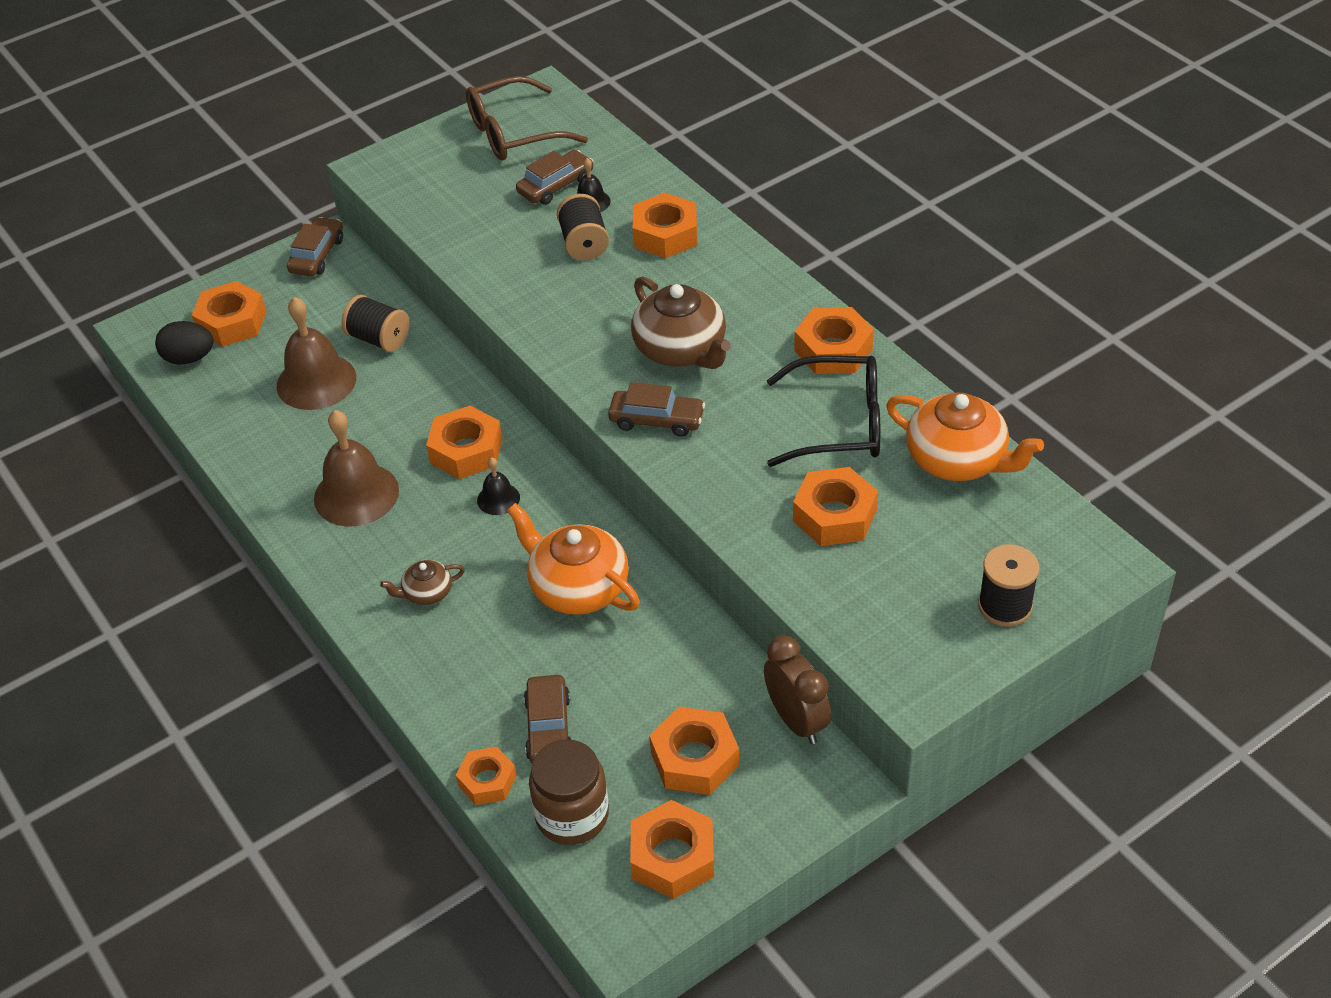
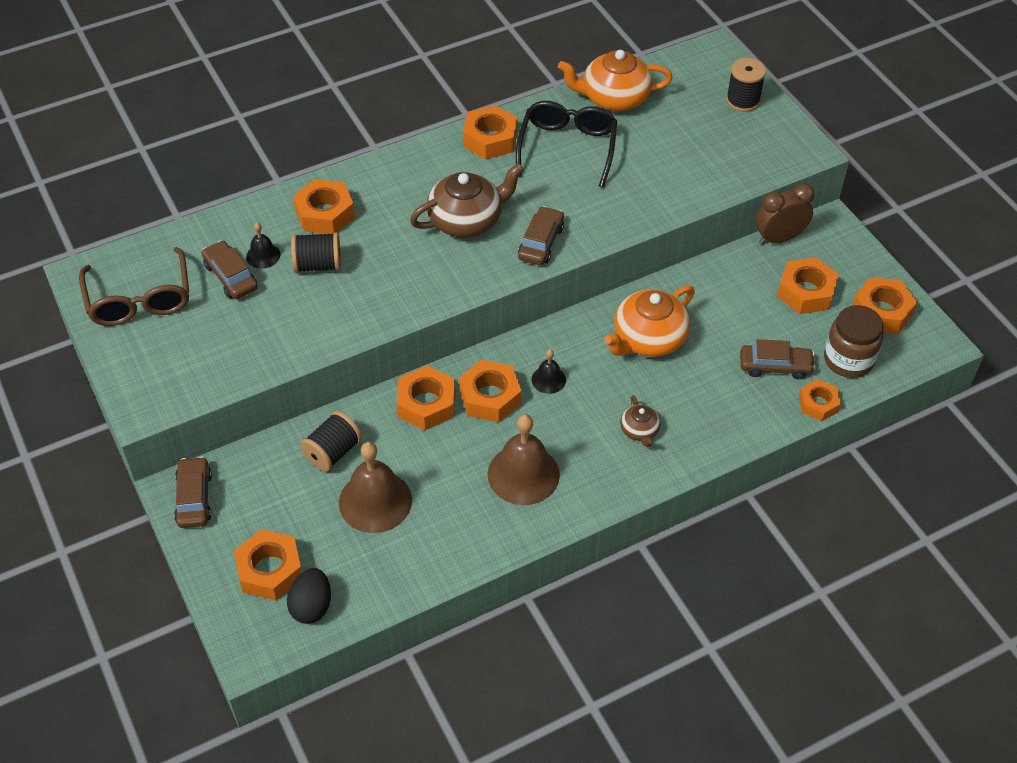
camera: 85 degrees left, 5 degrees up
brown car [287,217,343,276] -> brown car turned 60 degrees clockwise [174,456,212,528]
orange nut [793,467,878,546] -> orange nut moved to [397,366,455,430]
orange teapot [886,393,1044,481] -> orange teapot turned 135 degrees counterclockwise [558,50,673,111]

